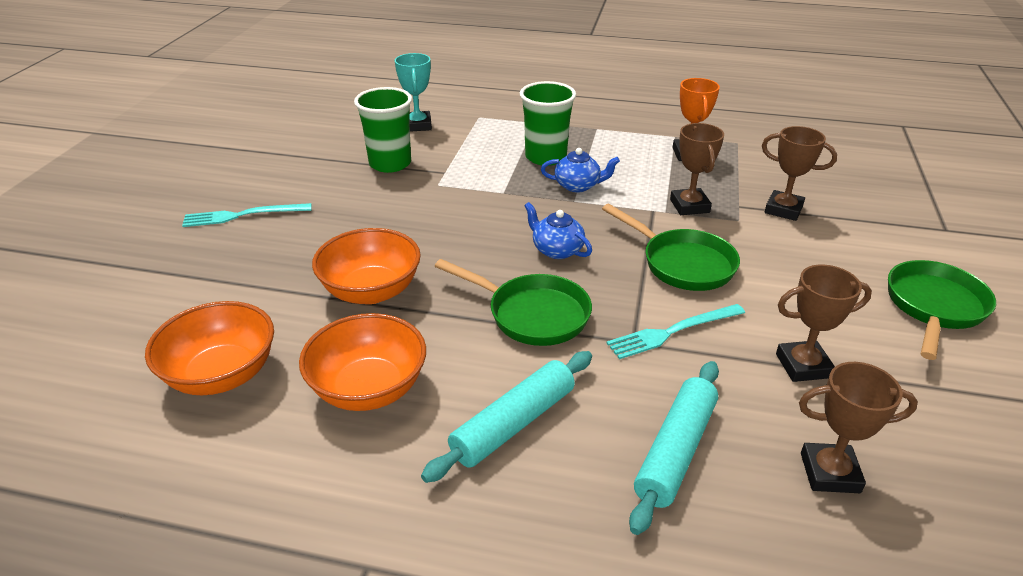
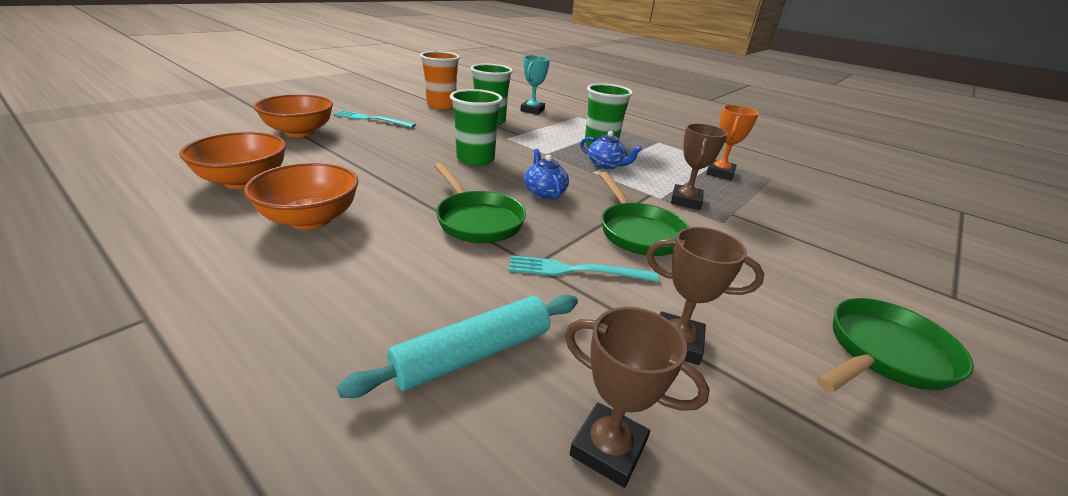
camera: 25 degrees right, 5 degrees down
orange bowl [312,228,421,304] -> orange bowl moved to [254,94,333,137]
turquoise rolling pin [421,351,592,483] -> none
brown trophy [762,126,837,221] -> none
none -> orange cup [420,51,460,109]
none -> green cup [450,89,503,166]

